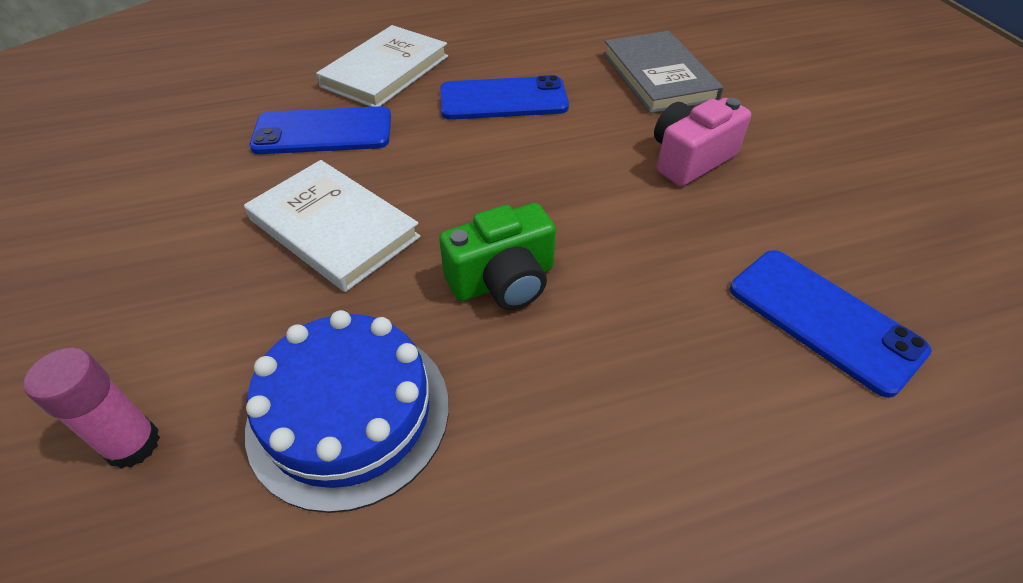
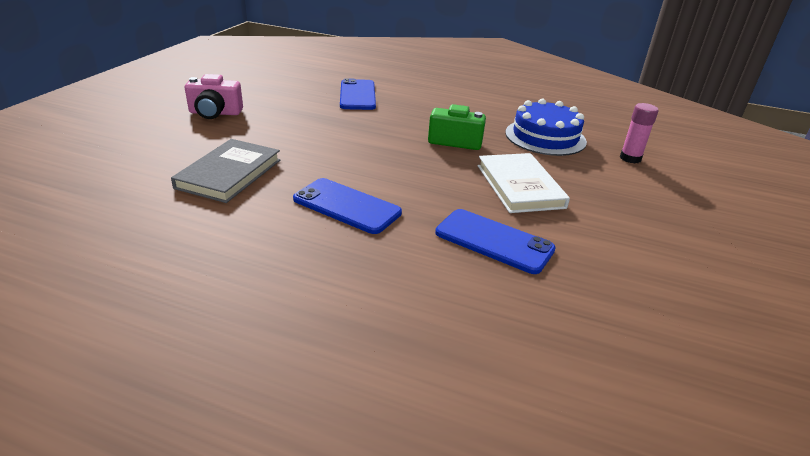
camera: 145 degrees left, 15 degrees down
white book [316,25,448,107] -> none
pink camera [654,98,751,186] -> pink camera moved to [185,74,243,119]

